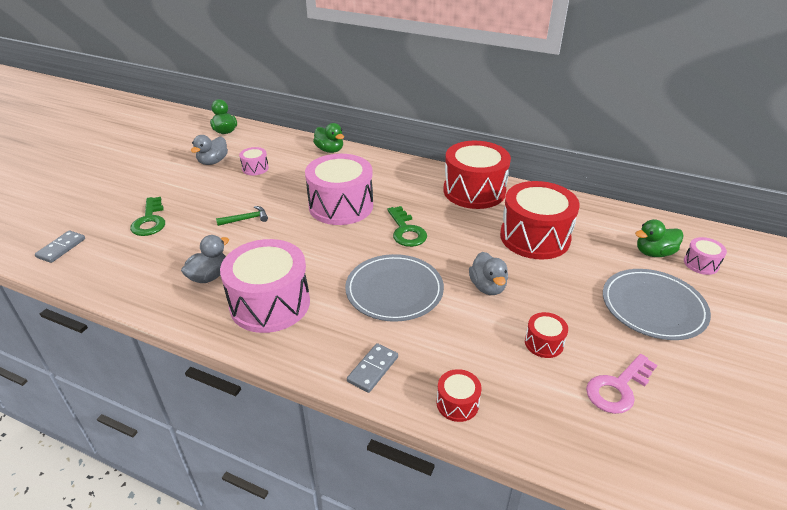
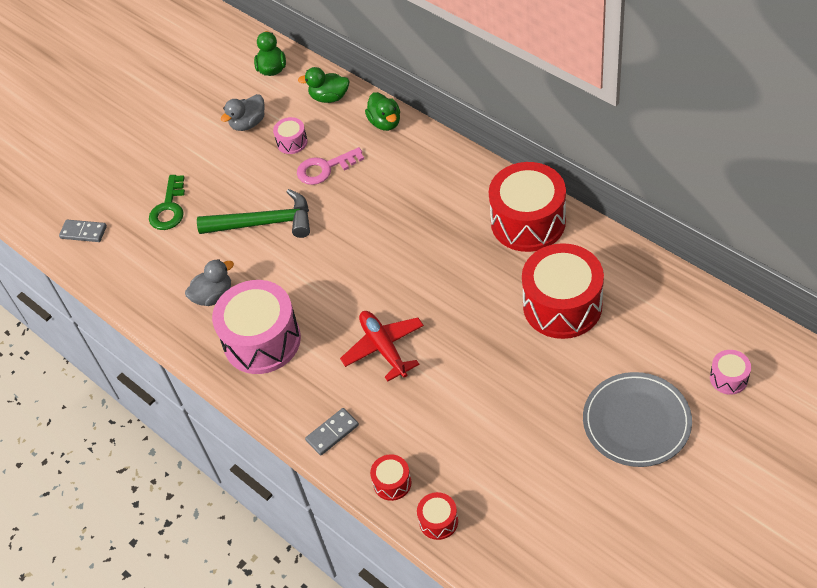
camera: 25 degrees right, 15 degrees up
grey domino [35,230,85,263] -> grey domino turned 60 degrees clockwise [59,220,107,242]
green hammer [216,206,268,226] -> green hammer [197,189,310,238], size x2.10
pink drum [305,154,373,225] -> none
grey plate [345,254,444,322] -> red plane [340,311,424,382]
green key [387,206,427,247] -> none
grey duck [469,252,508,295] -> none
red drum [525,312,568,358] -> red drum moved to [417,492,458,540]
pink key [586,354,657,414] -> pink key moved to [297,147,364,185]
green duck [635,219,683,257] -> green duck moved to [298,67,350,103]

